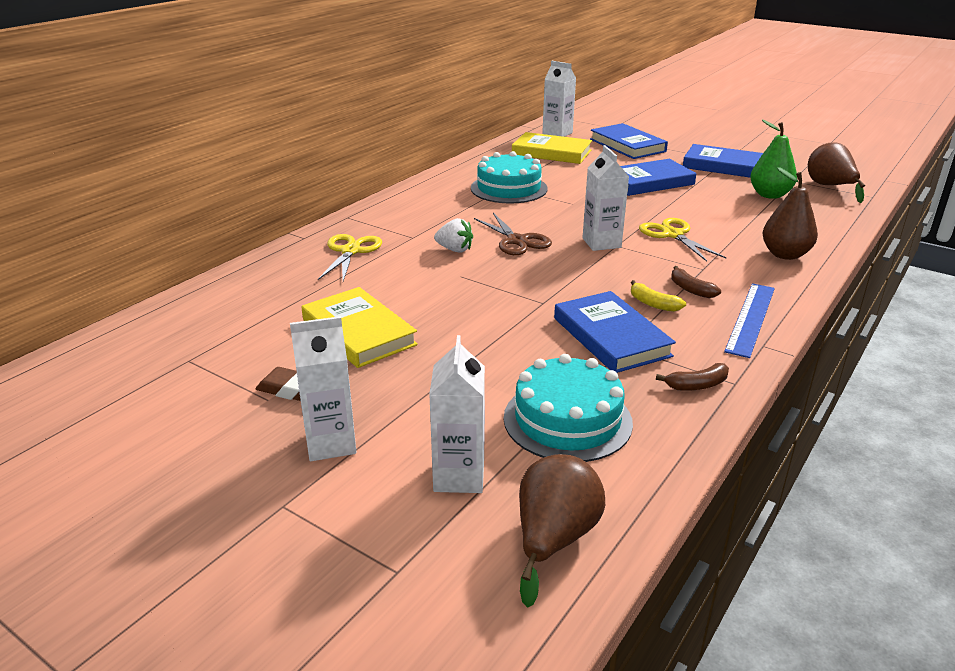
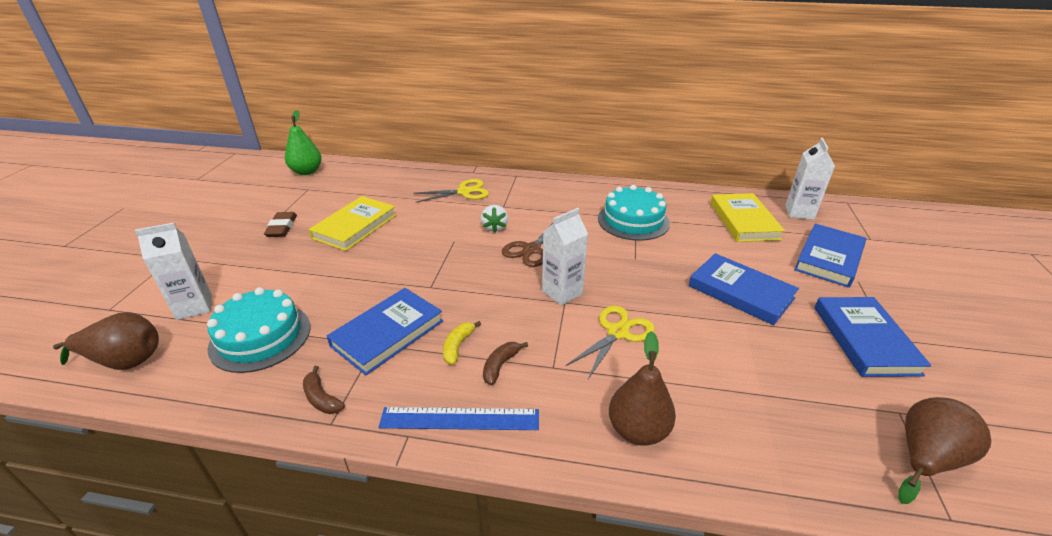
camera: 65 degrees right, 5 degrees up
white carton [290,316,356,461] -> none
green pear [750,120,797,199] -> green pear moved to [285,110,322,175]

